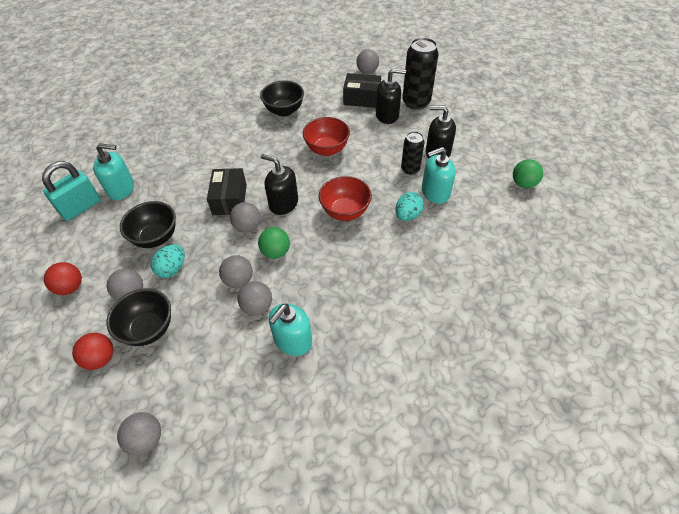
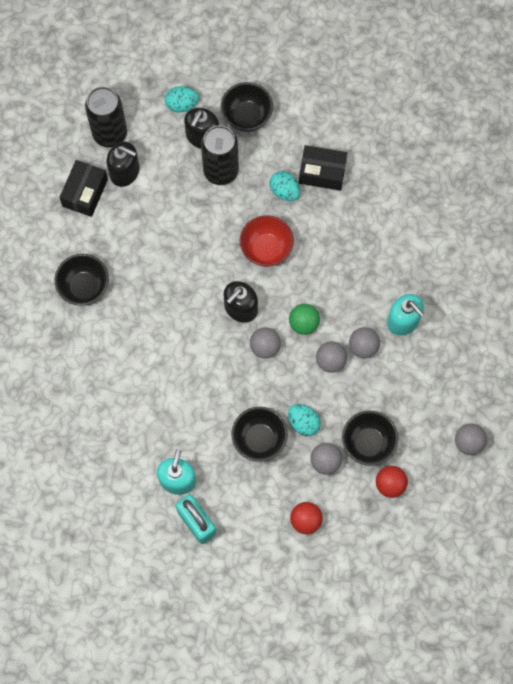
camera: 80 degrees left, 20 degrees up
black box [207,168,247,215] -> black box moved to [299,145,347,191]
red bowl [303,117,350,156] -> none
grey ball [356,49,379,74] -> none
black soap dispenser [376,68,406,124] -> black soap dispenser turned 105 degrees clockwise [107,142,139,187]
black can [401,131,425,175] -> black can [201,125,239,185], size x1.68
turquoise soap dispenser [422,147,456,204] -> none
green ball [513,159,543,188] -> none
none -> turquoise egg [165,86,199,113]
none -> black bowl [221,82,273,132]

